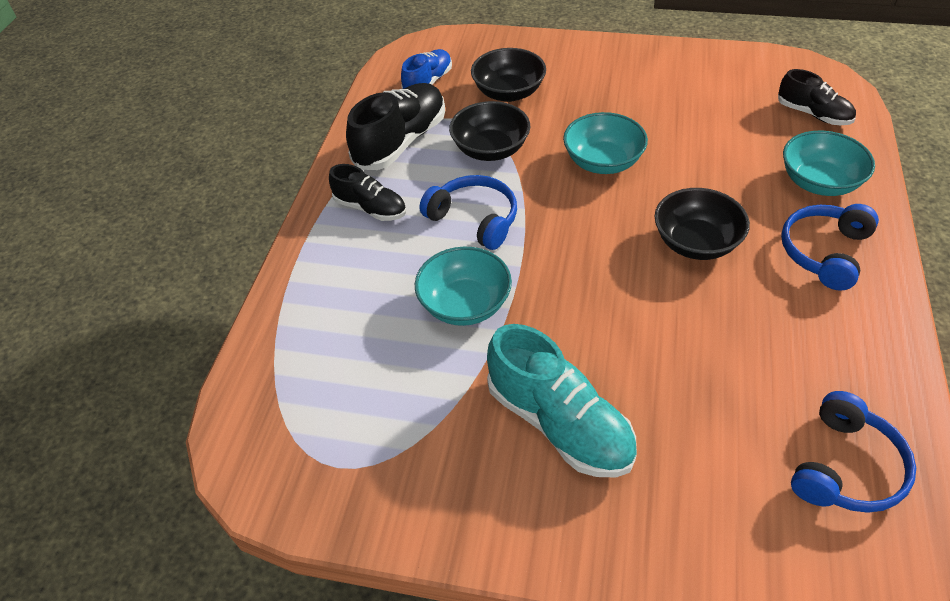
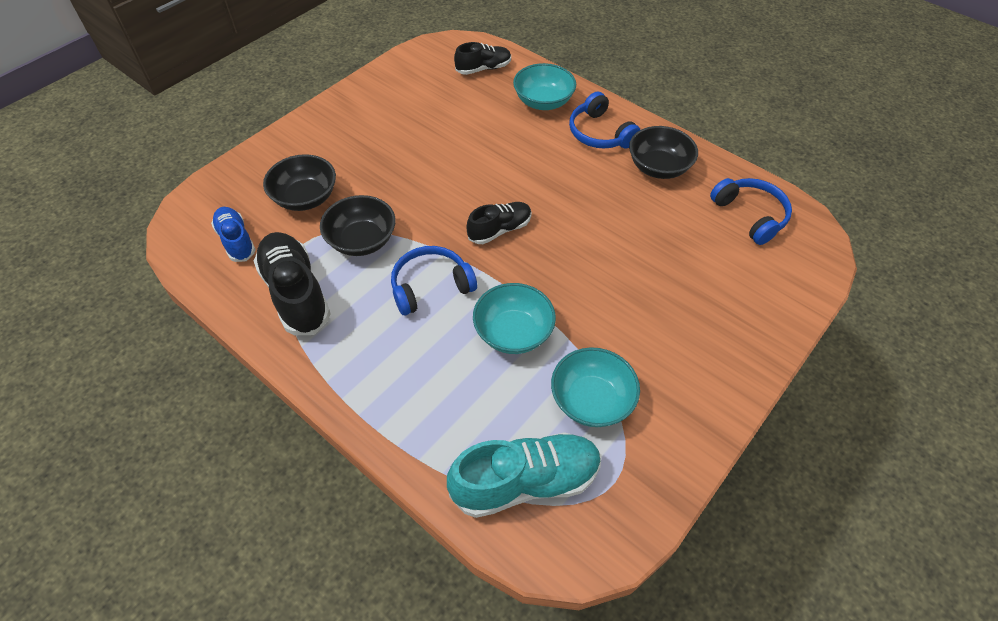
camera: 65 degrees left, 5 degrees up
black shoe [329,164,406,221] -> black shoe moved to [466,202,532,244]
turquoise shoe [487,324,637,477] -> turquoise shoe moved to [447,432,602,518]
turquoise bowl [563,112,648,174] -> turquoise bowl moved to [551,347,640,427]
black bowl [655,188,750,260] -> black bowl moved to [629,126,698,179]

